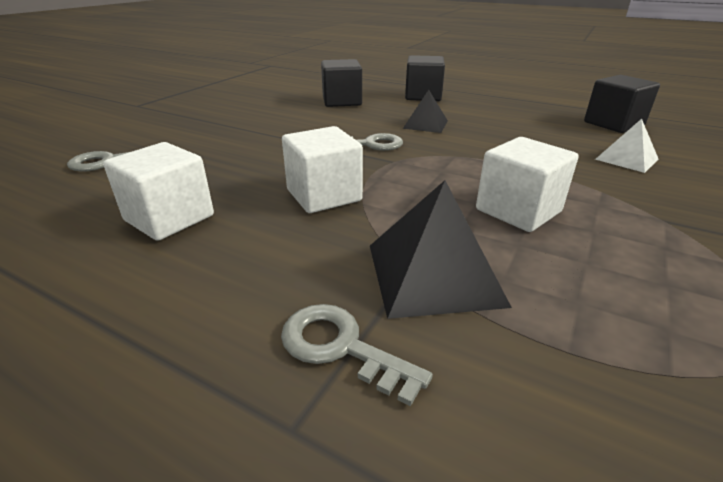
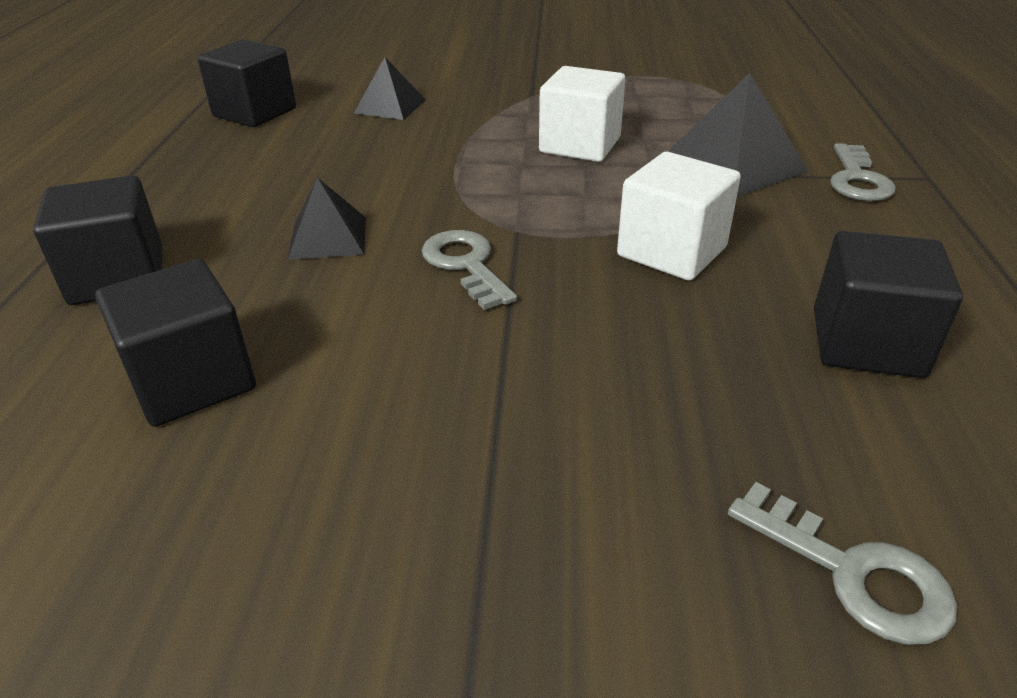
camera: 115 degrees left, 5 degrees up
white cube [103,142,214,241] -> black cube [814,231,963,378]
white pyramid [595,119,658,173] -> black pyramid [353,57,426,120]

